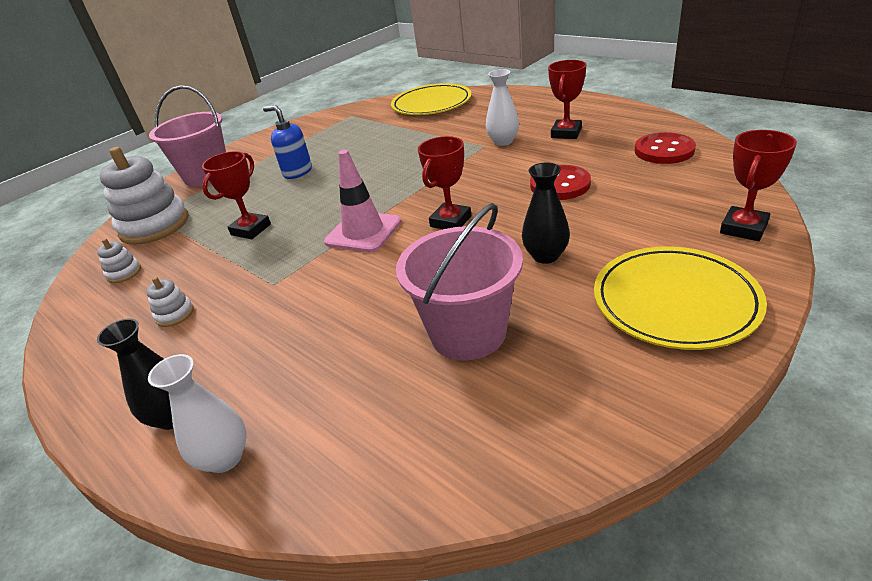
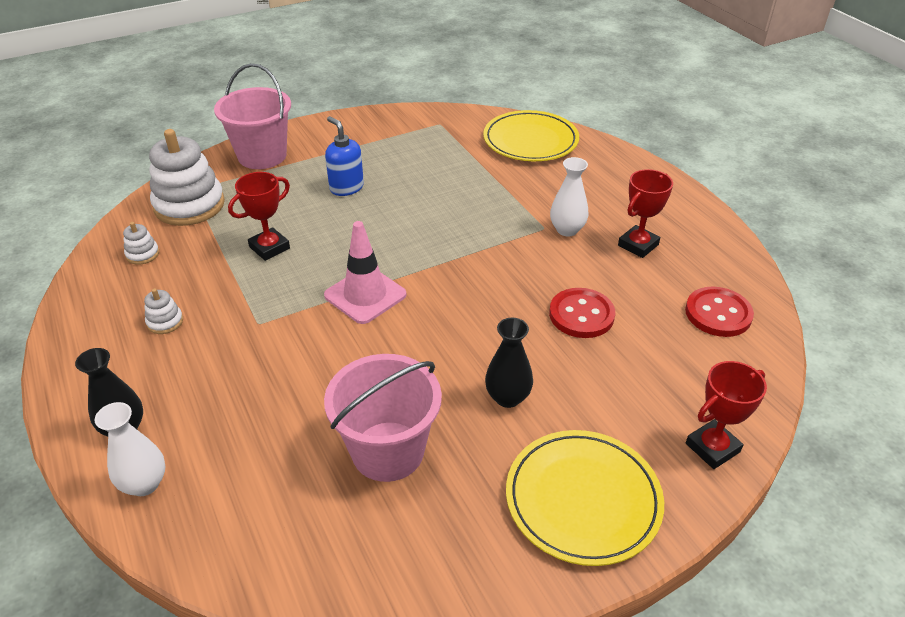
camera: 15 degrees right, 5 degrees up
red trophy [418,136,472,229] -> none

